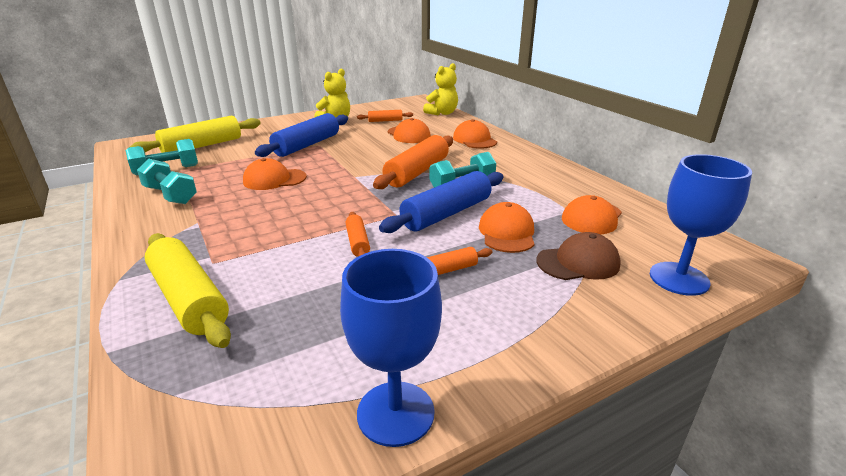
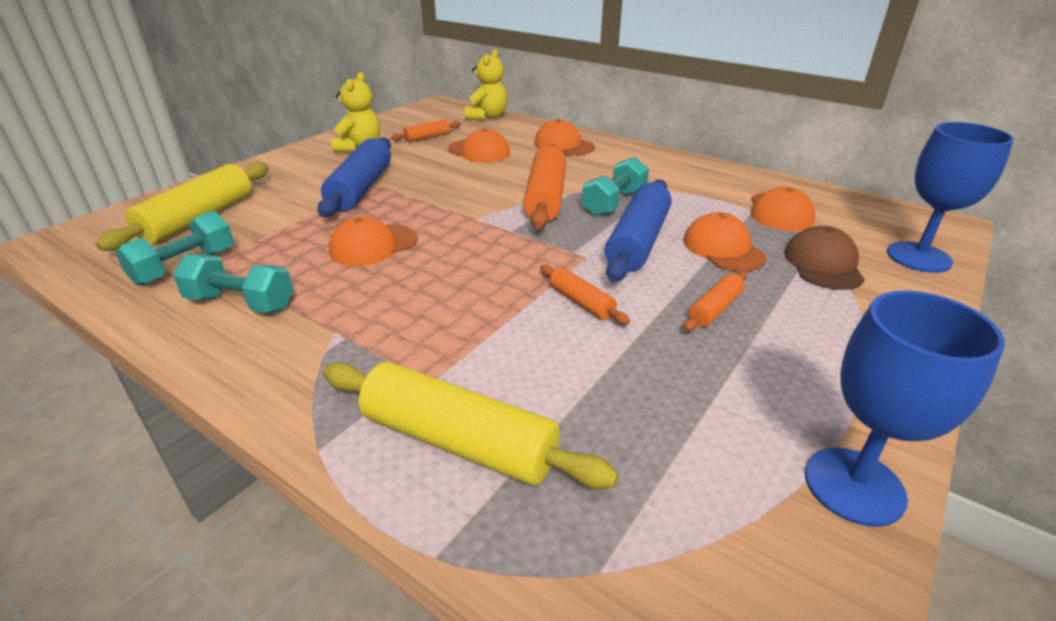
camera: 25 degrees left, 5 degrees up
brown cap [536,232,621,280] -> brown cap turned 45 degrees counterclockwise [784,226,865,290]

